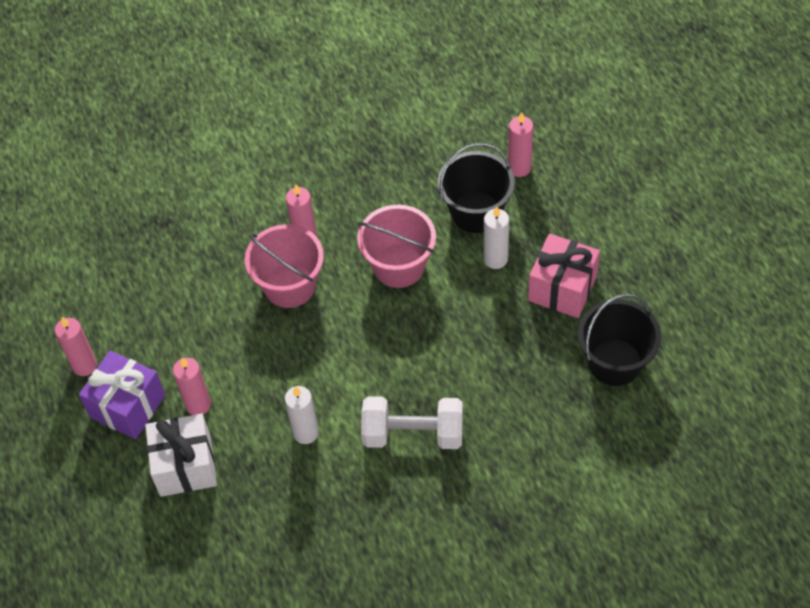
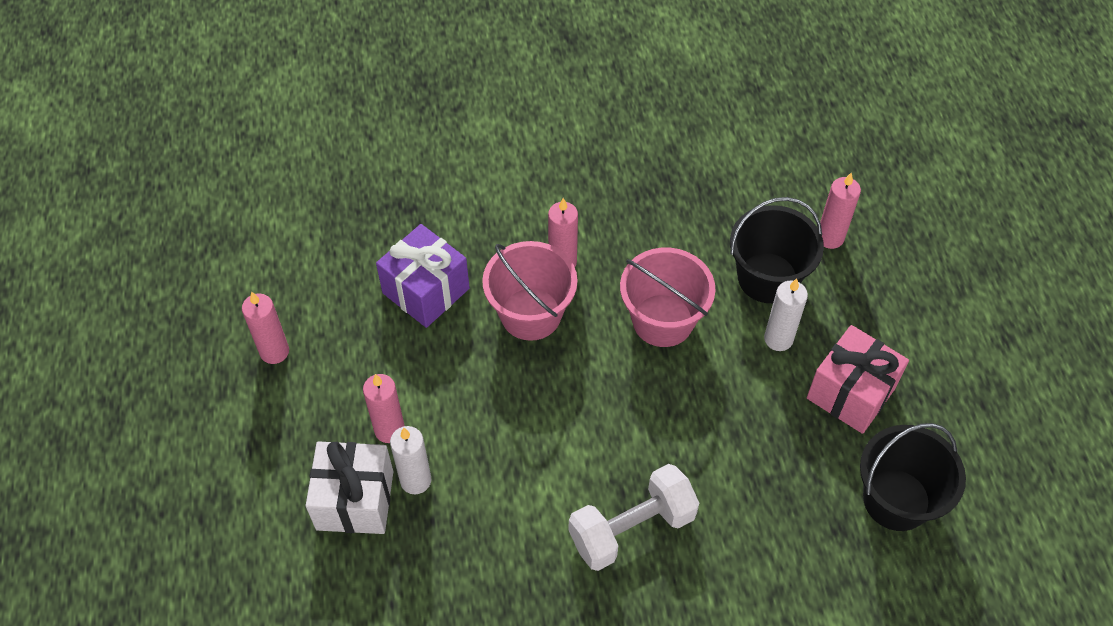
camera: 10 degrees right, 0 degrees up
purple gift [79,351,165,439] -> purple gift moved to [376,224,470,328]
white candle [285,386,319,444] -> white candle moved to [390,426,431,494]
white dumbbell [361,396,463,449] -> white dumbbell turned 45 degrees counterclockwise [569,464,699,571]

